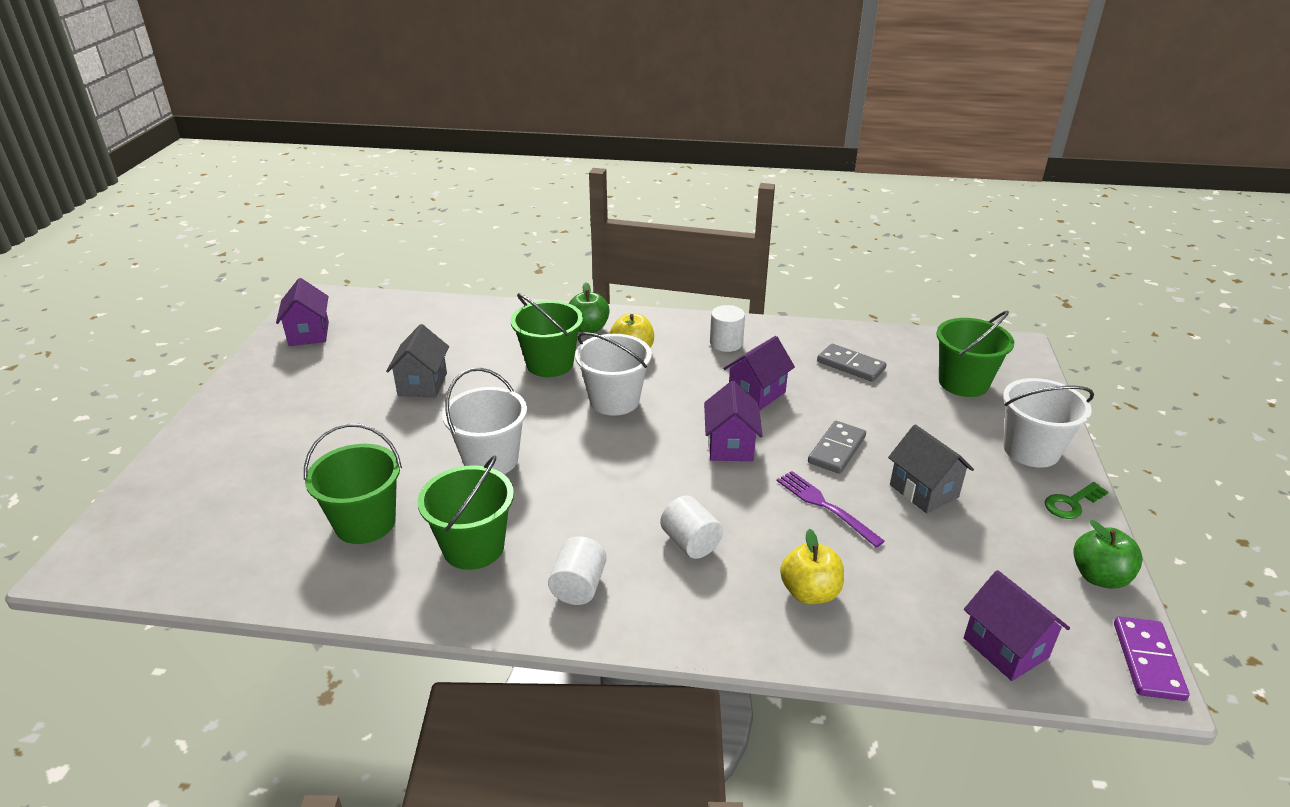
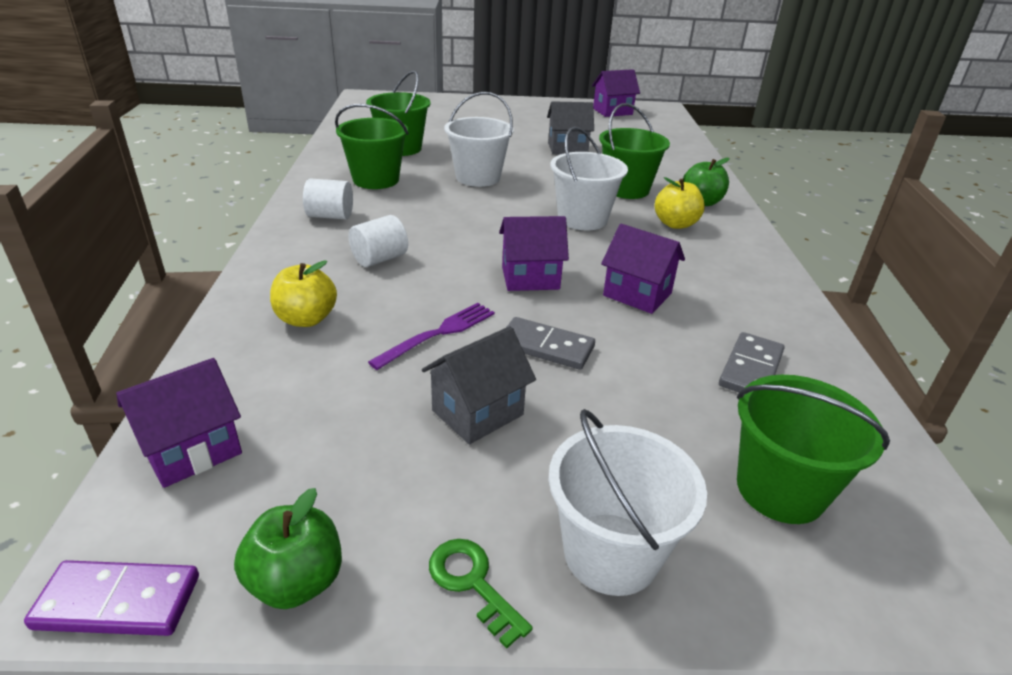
camera: 80 degrees right, 0 degrees up
white cylinder [710,305,745,352] -> none

